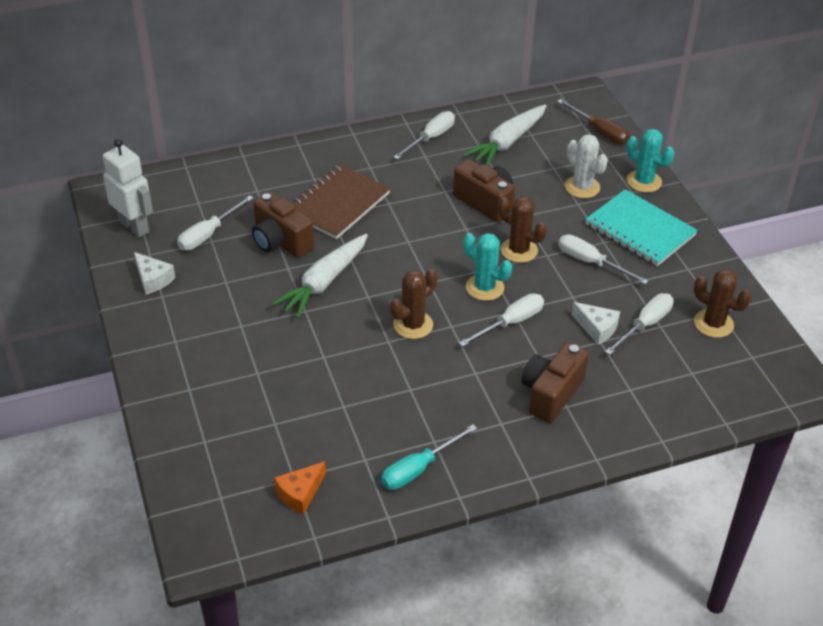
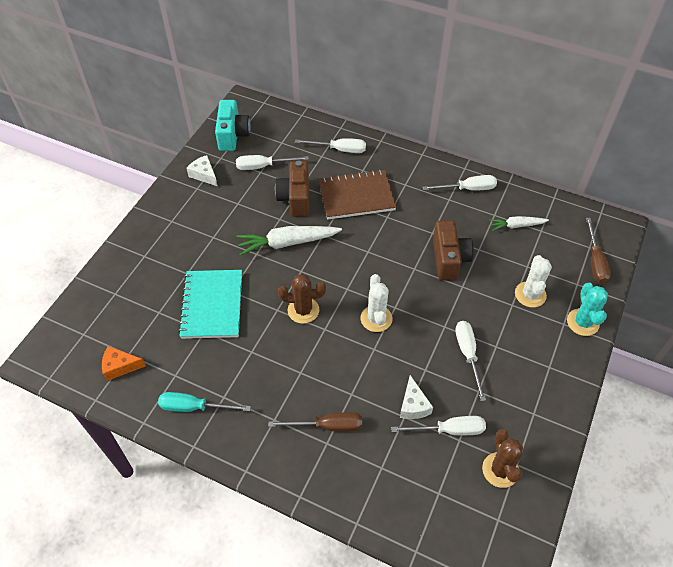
camera: 45 degrees right, 10 degrees up
white robot [103,139,153,237] -> turquoise camera [215,100,250,151]
white cheese [134,252,175,295] -> white cheese turned 135 degrees clockwise [187,155,217,186]
white screwdriver [459,293,544,347] -> white screwdriver moved to [295,138,366,153]
turquoise cactus [463,233,512,301] -> white cactus [360,274,393,332]
white carrot [464,104,547,166] -> white carrot [489,216,549,231], size x0.58
brown cactus [498,196,547,263] -> none
brown camera [522,342,589,423] -> brown screwdriver [268,412,362,432]
turquoise notebook [585,189,698,266] -> turquoise notebook moved to [178,270,242,339]

